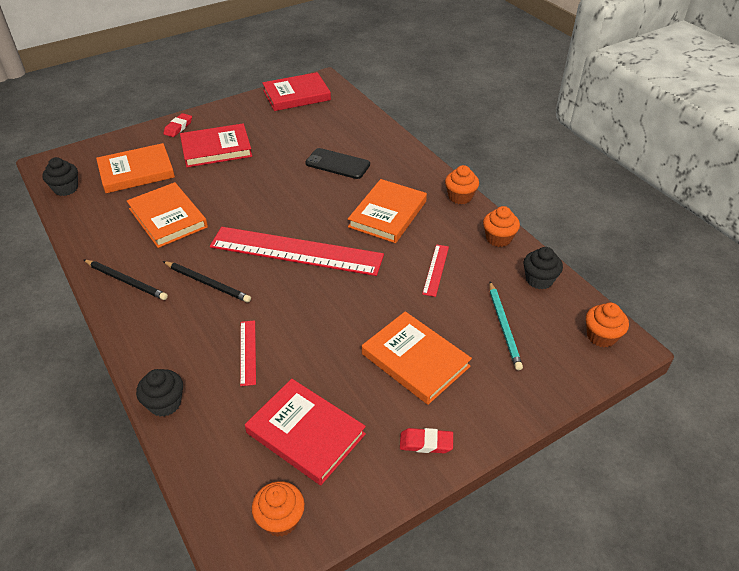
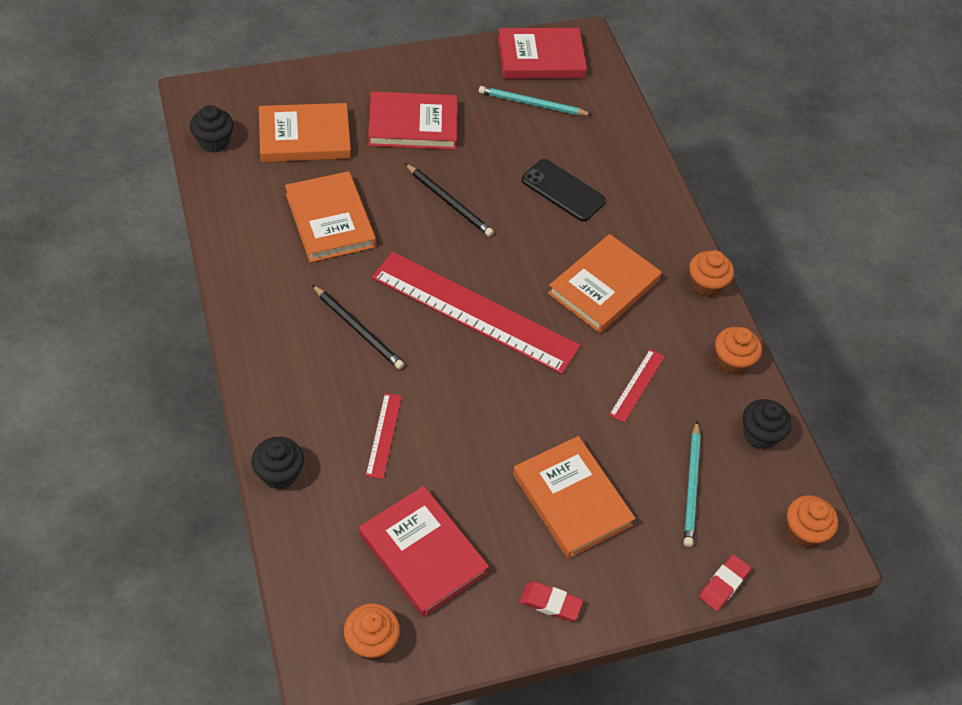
camera: 10 degrees right, 10 degrees up
black pencil [84,260,168,300] -> black pencil moved to [405,163,494,237]
red eraser [163,113,192,137] -> red eraser moved to [699,554,751,611]
none -> turquoise pencil [479,86,592,115]

